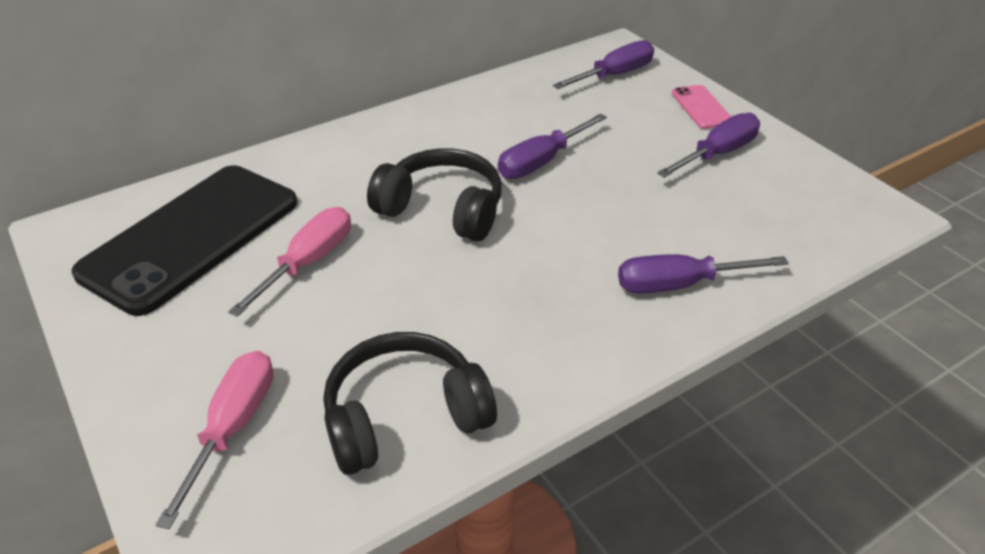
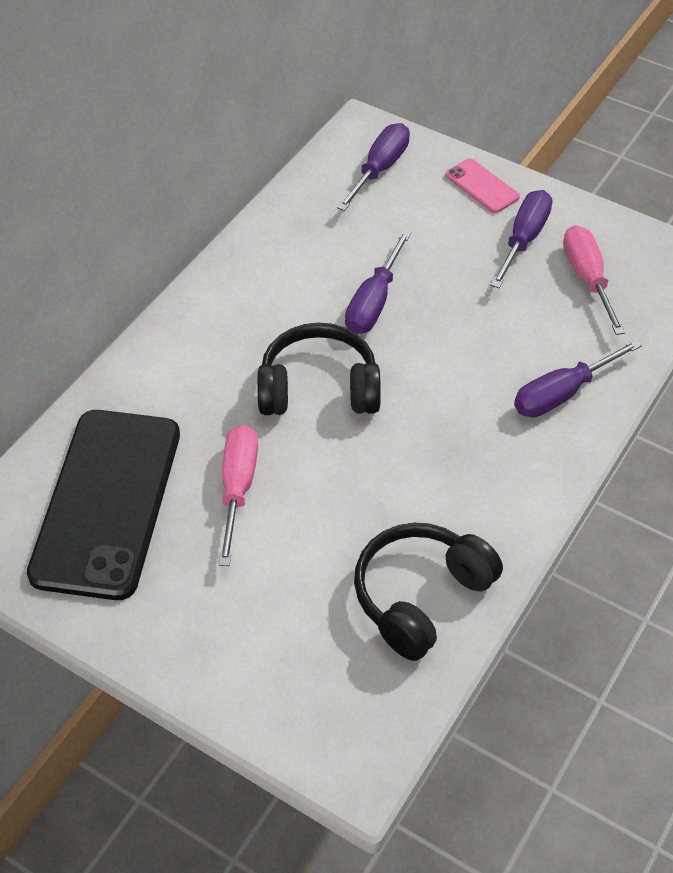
camera: 25 degrees left, 10 degrees up
pink screwdriver [156,351,274,529] -> pink screwdriver moved to [563,225,625,335]

